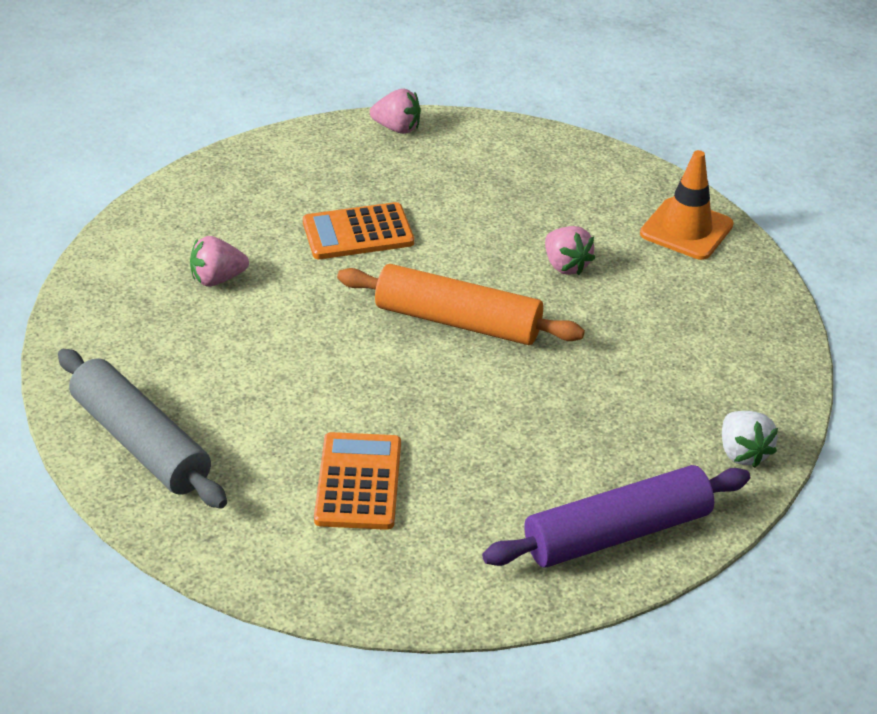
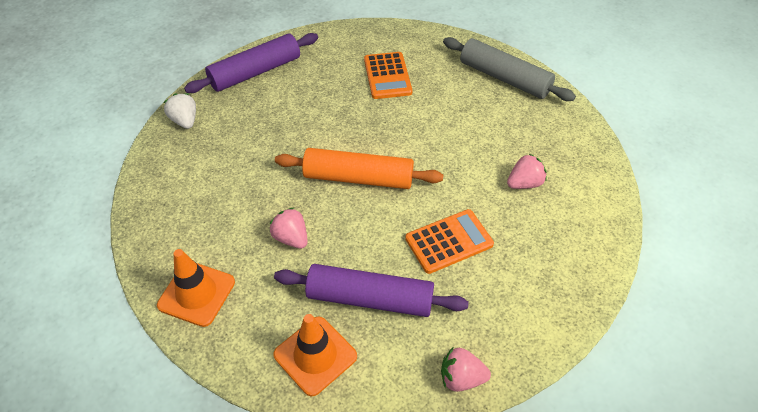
camera: 170 degrees right, 10 degrees up
none -> orange traffic cone [273,314,357,397]
none -> purple rolling pin [274,264,469,317]

